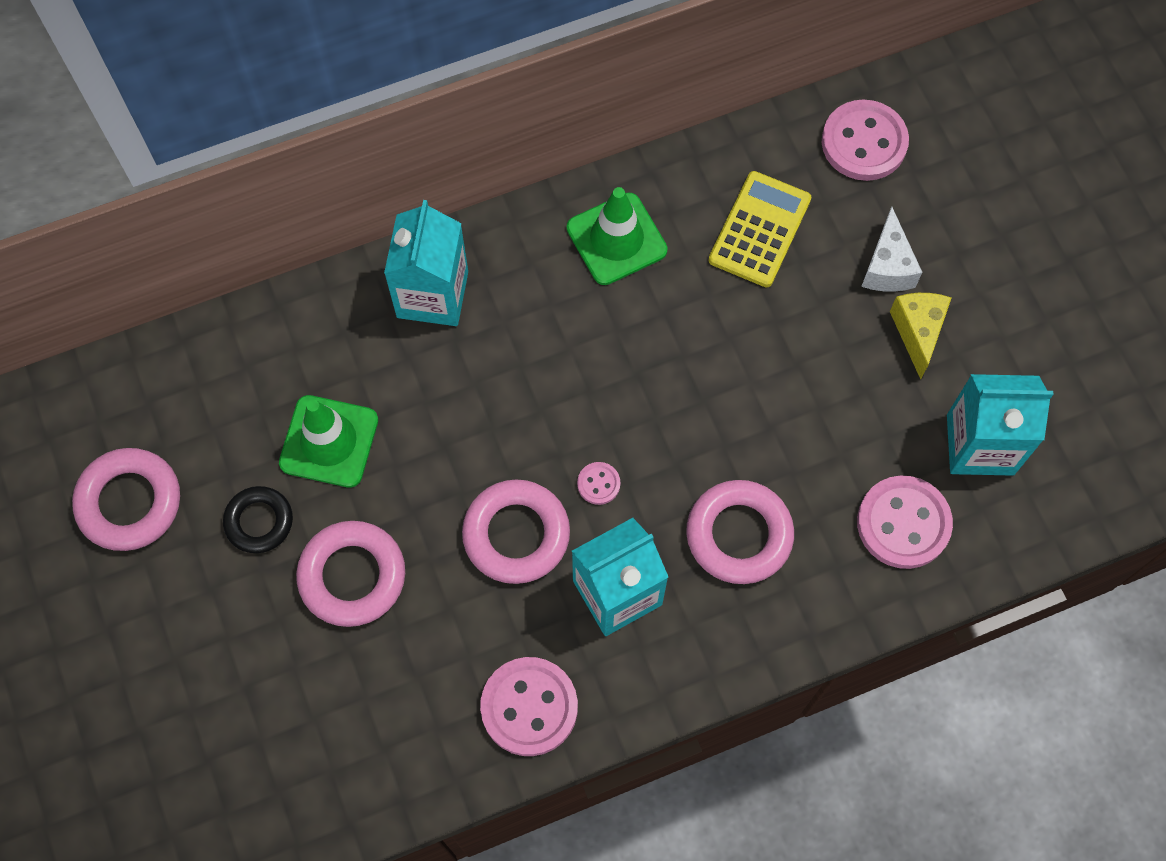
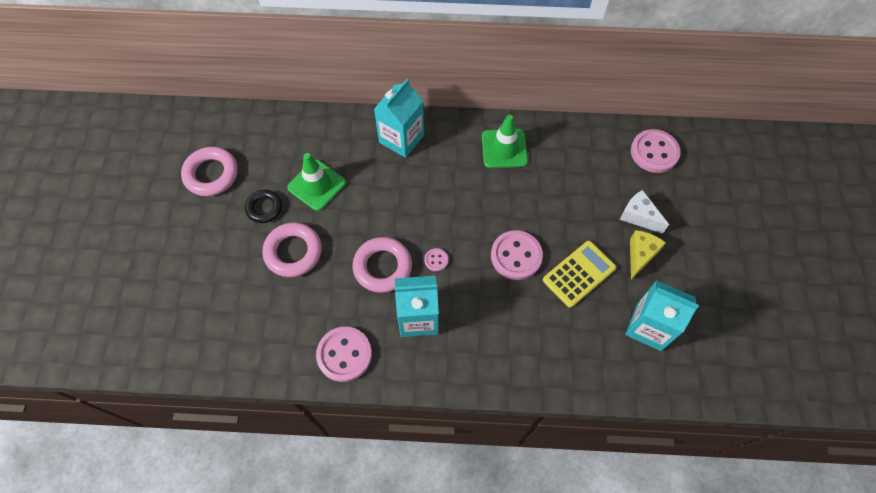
camera: 25 degrees right, 5 degrees down
pink ring [686,480,794,584] -> none
yellow calculator [709,171,811,287] -> yellow calculator moved to [543,241,616,308]
pink button [857,476,953,569] -> pink button moved to [491,230,543,280]
white cheese [861,206,923,292] -> white cheese turned 105 degrees clockwise [620,190,669,234]

